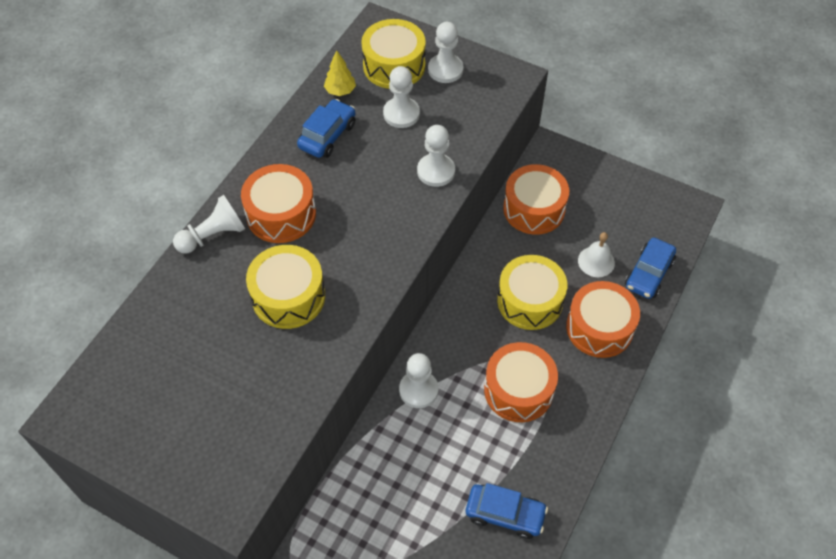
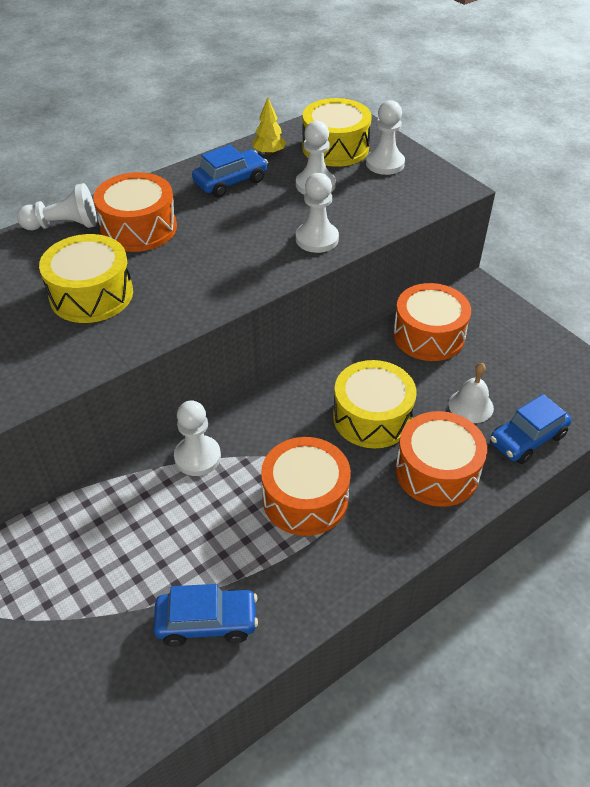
camera: 25 degrees right, 10 degrees down
blue car [466,483,548,539] -> blue car turned 45 degrees counterclockwise [154,584,258,646]

